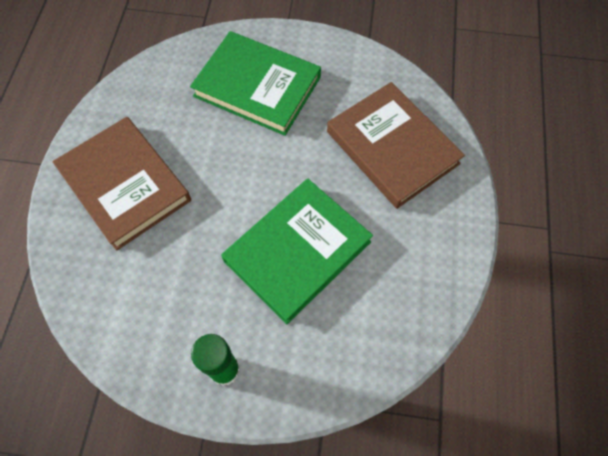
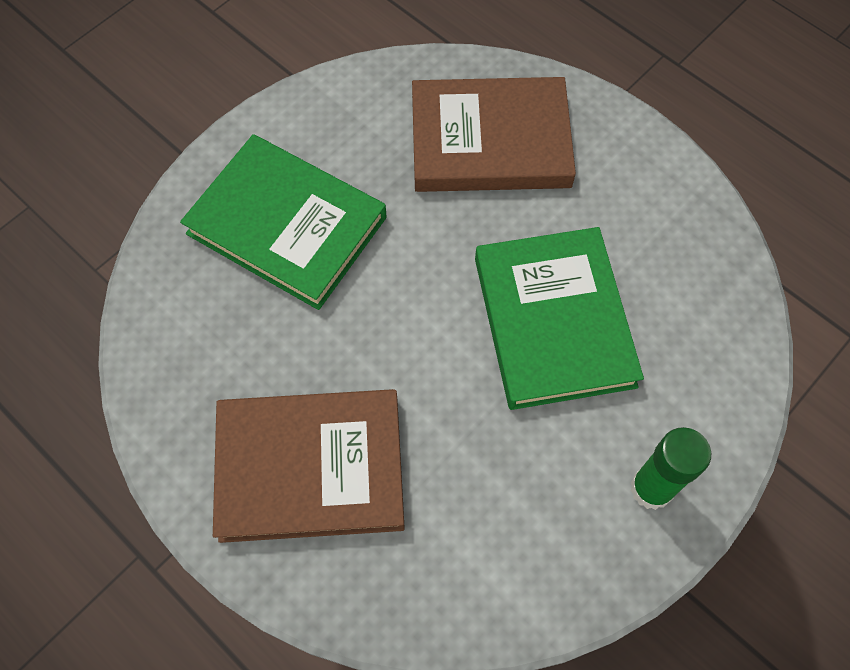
camera: 55 degrees left, 0 degrees up
green book [190,31,321,136] -> green book turned 60 degrees clockwise [180,134,387,310]

